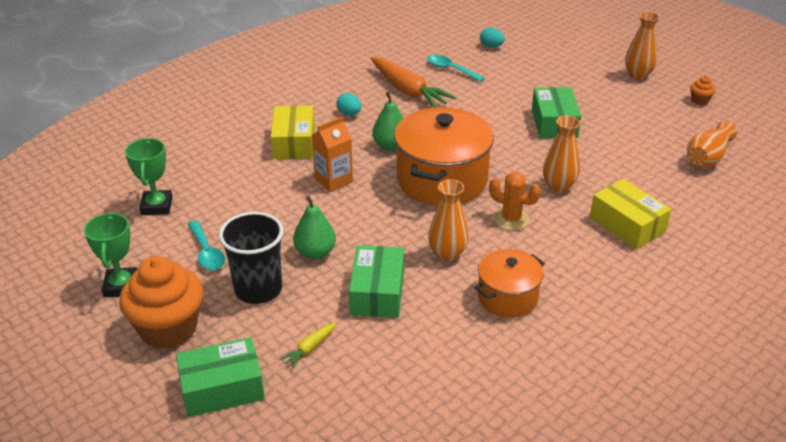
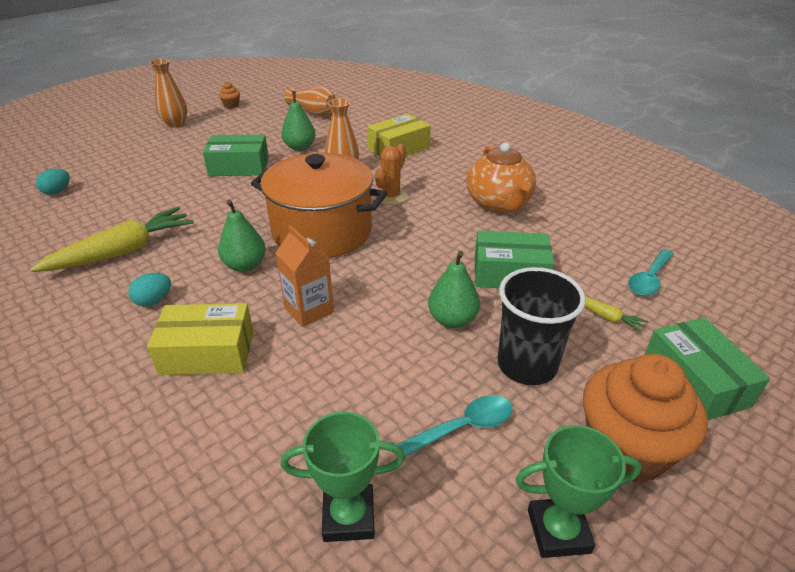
camera: 90 degrees left, 0 degrees up
orange carrot [371,57,457,108] -> yellow carrot [30,207,194,272]
turquoise spoon [427,55,485,82] -> turquoise spoon moved to [628,249,674,296]
orange vase [428,179,469,261] -> none
orange pot [475,249,545,318] -> orange teapot [466,143,536,213]
none -> green pear [281,91,315,151]

